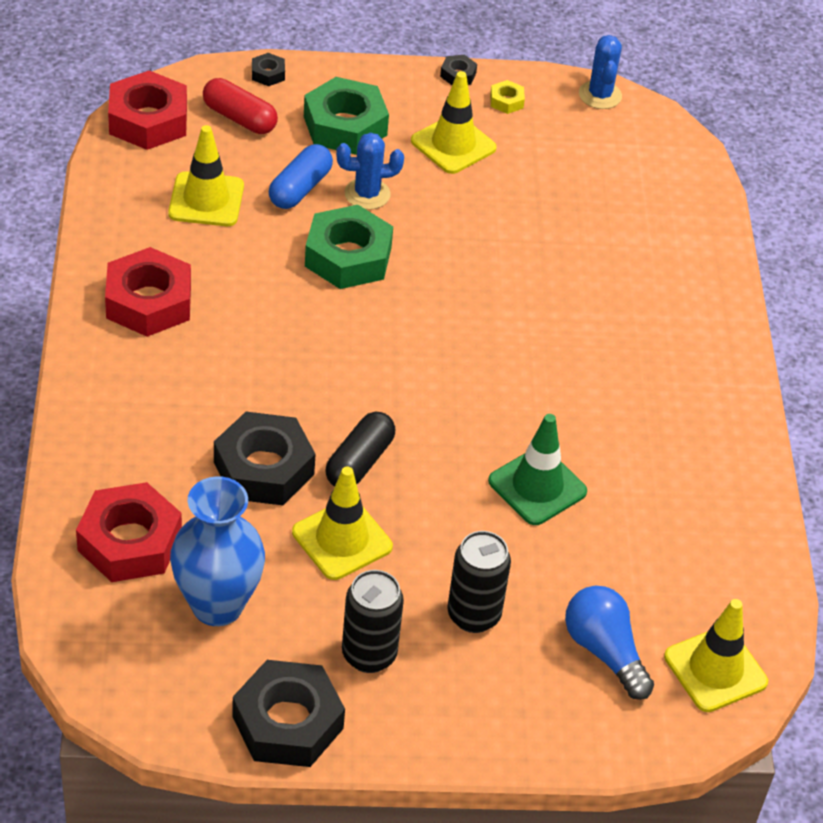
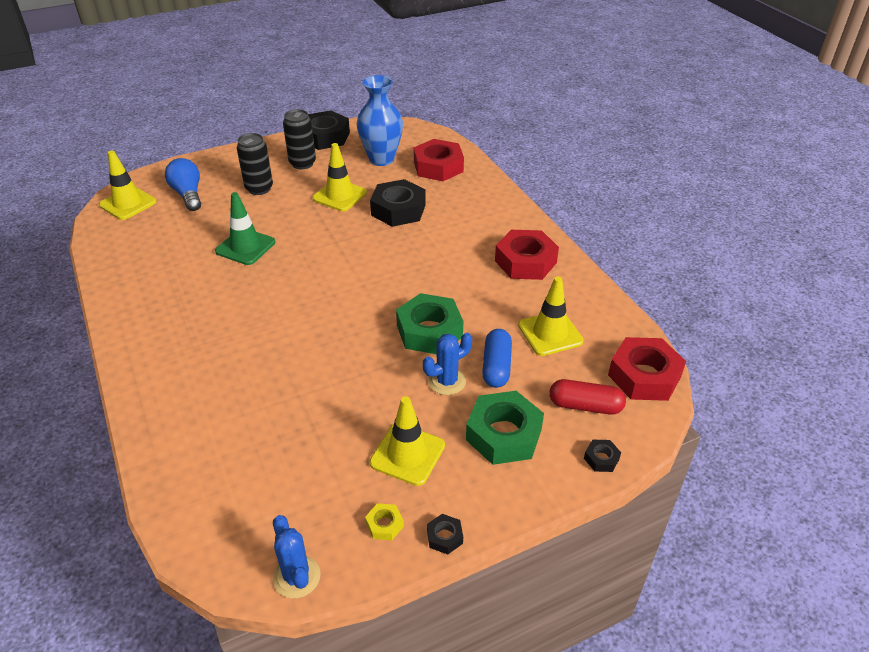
camera: 160 degrees right, 5 degrees down
black capsule [326,412,395,487] -> none
blue light bulb [565,586,654,700] -> blue light bulb turned 150 degrees counterclockwise [165,158,201,211]

